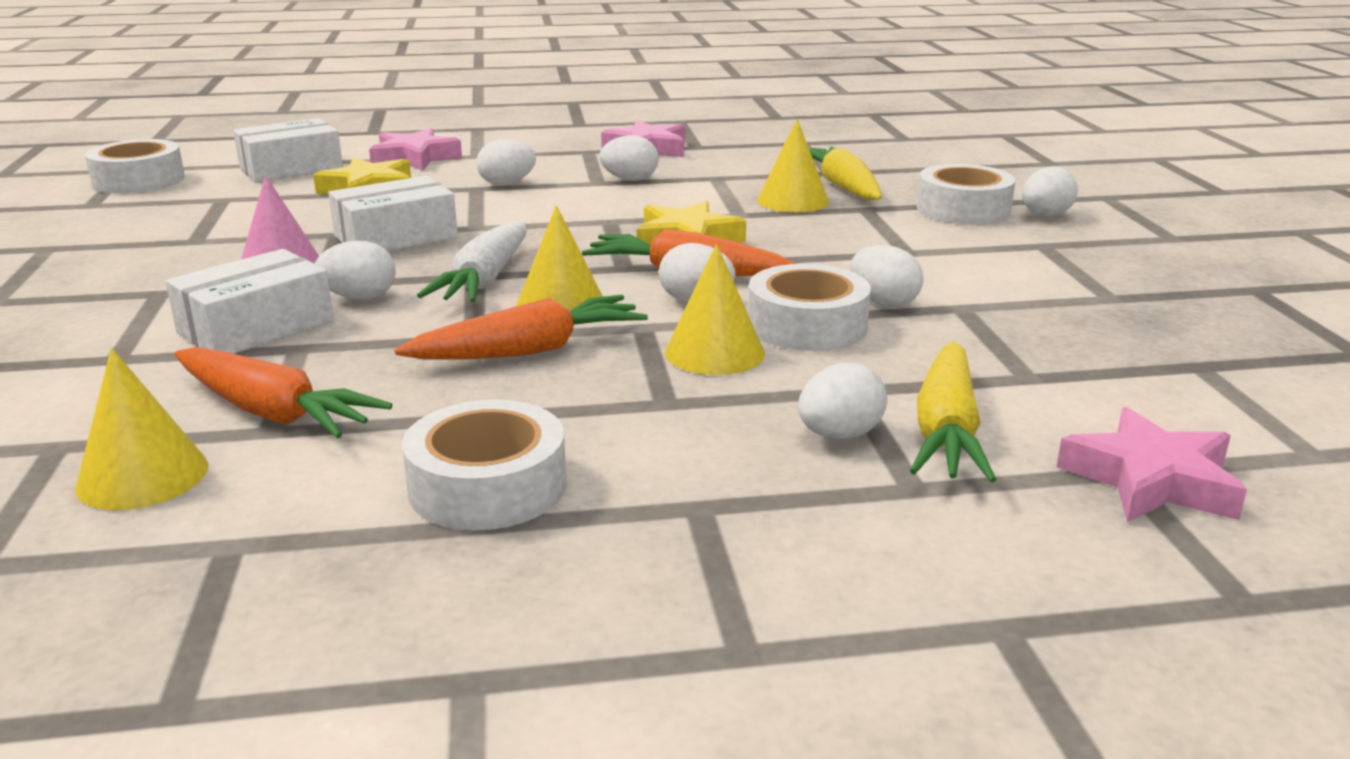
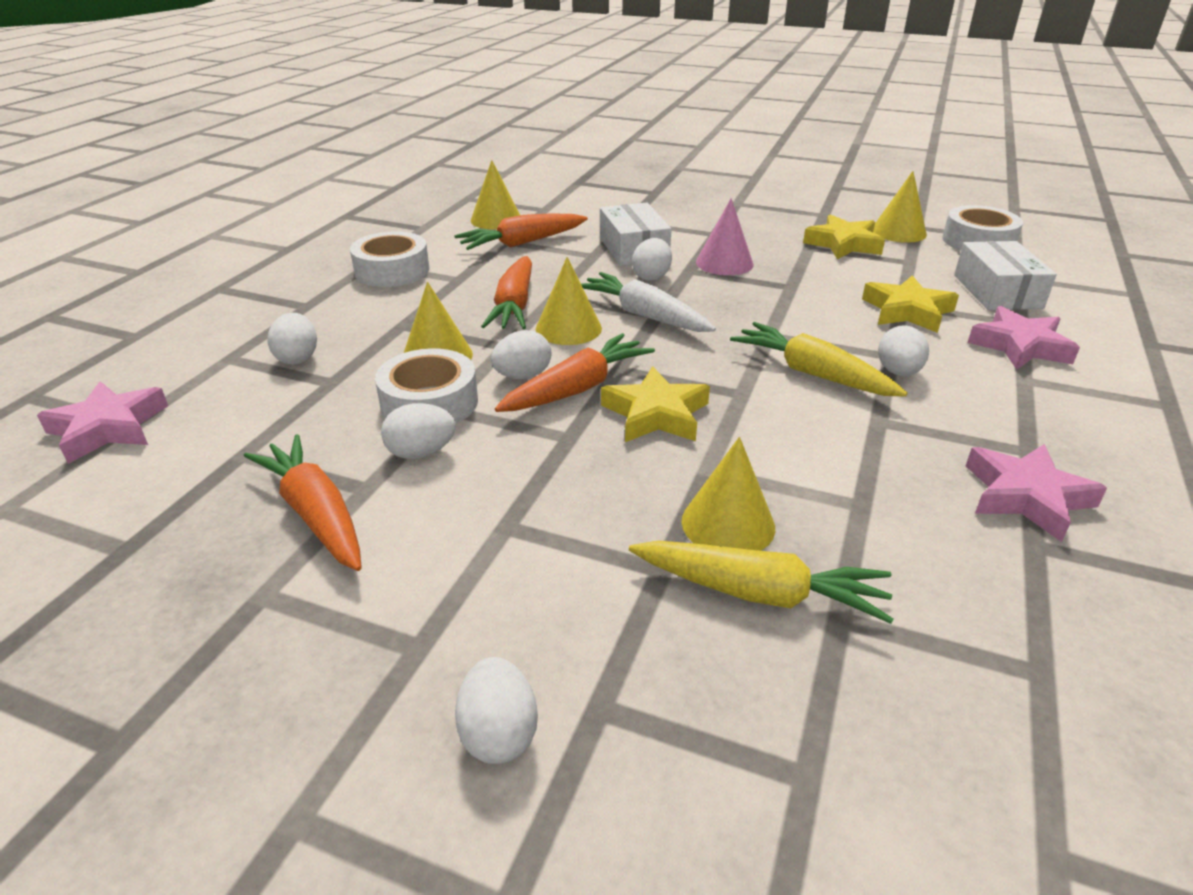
camera: 120 degrees right, 10 degrees up
white box [328,176,458,251] -> none
white egg [599,135,659,181] -> none
yellow carrot [910,342,996,483] -> yellow carrot moved to [730,322,908,396]
white tape [917,164,1016,224] -> none
none -> orange carrot [244,434,362,571]
none -> yellow star [803,215,885,260]
none -> yellow cone [873,171,927,243]

